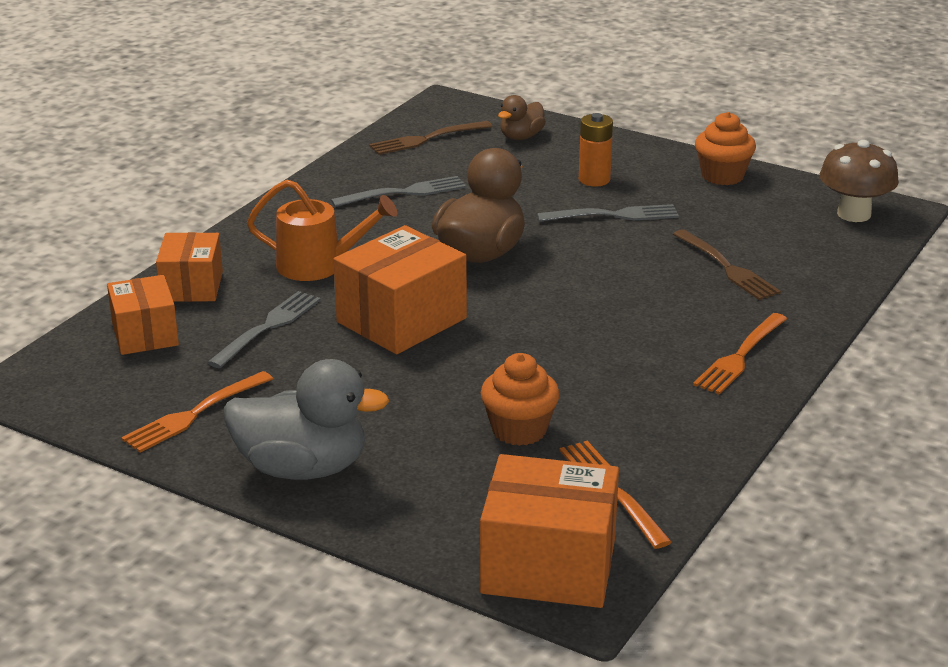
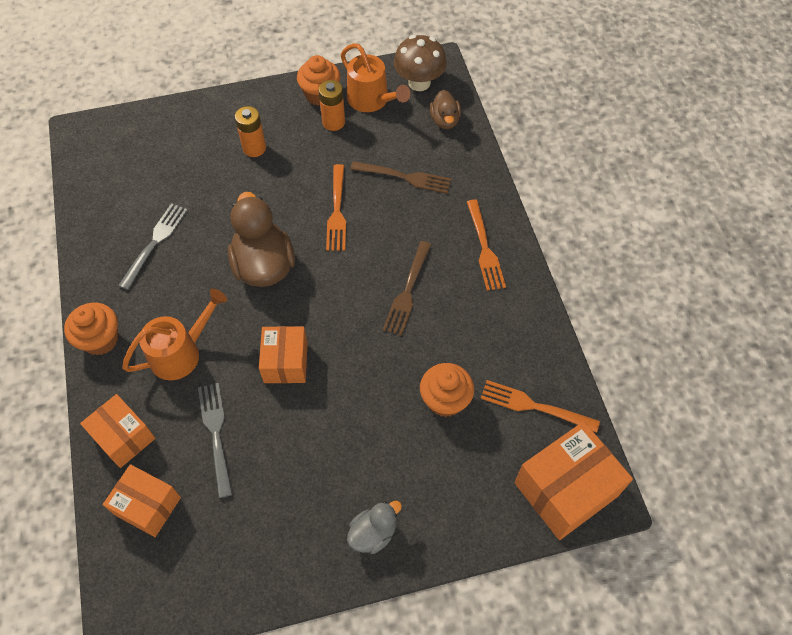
camera: 45 degrees left, 30 degrees up
orange fork [121,371,273,452] -> orange fork moved to [326,164,346,251]
grey duck [224,359,390,480] -> grey duck [347,501,402,554], size x0.54
orange box [333,225,467,354] -> orange box [259,326,308,383], size x0.64
brown fork [369,121,492,155] -> brown fork moved to [383,241,431,336]
brown duck [498,95,546,140] -> brown duck moved to [430,90,461,129]
grey fork [537,204,679,222] -> none
none -> orange cupcake [64,303,118,355]
none -> orange battery [318,80,345,131]
none -> orange watering can [341,43,411,112]

